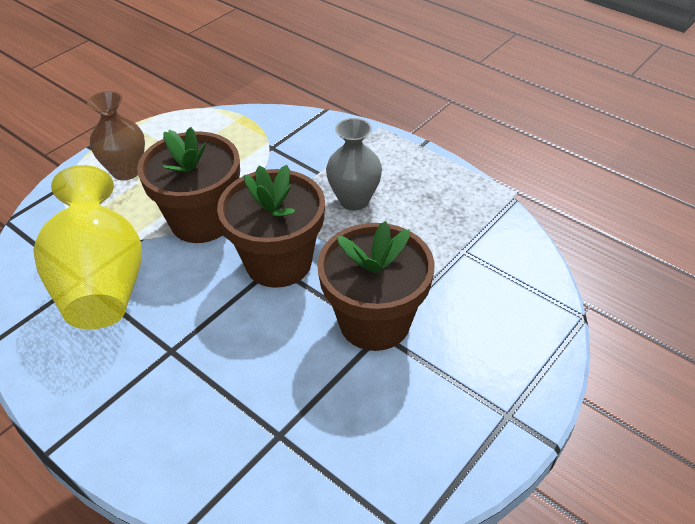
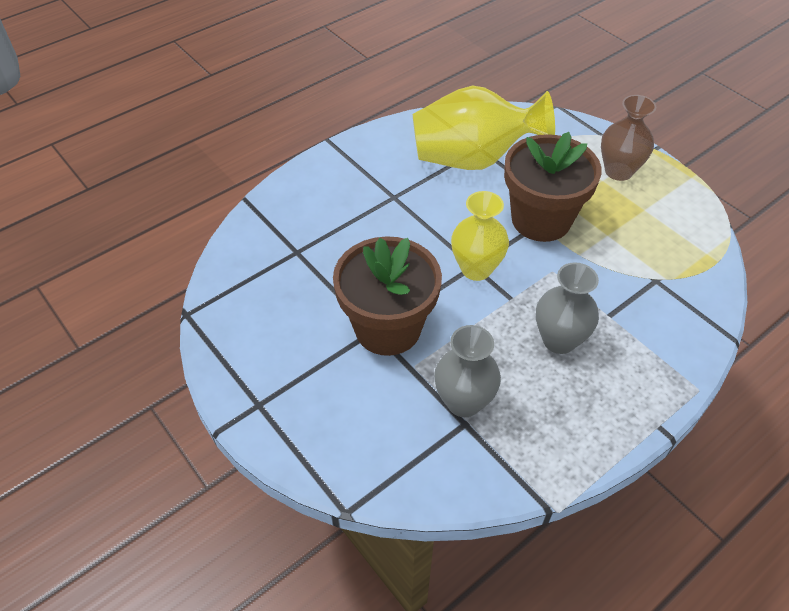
camera: 100 degrees right, 5 degrees up
brown flower pot [217,165,325,288] -> yellow vase [451,191,509,281]
none -> grey vase [434,325,501,417]

